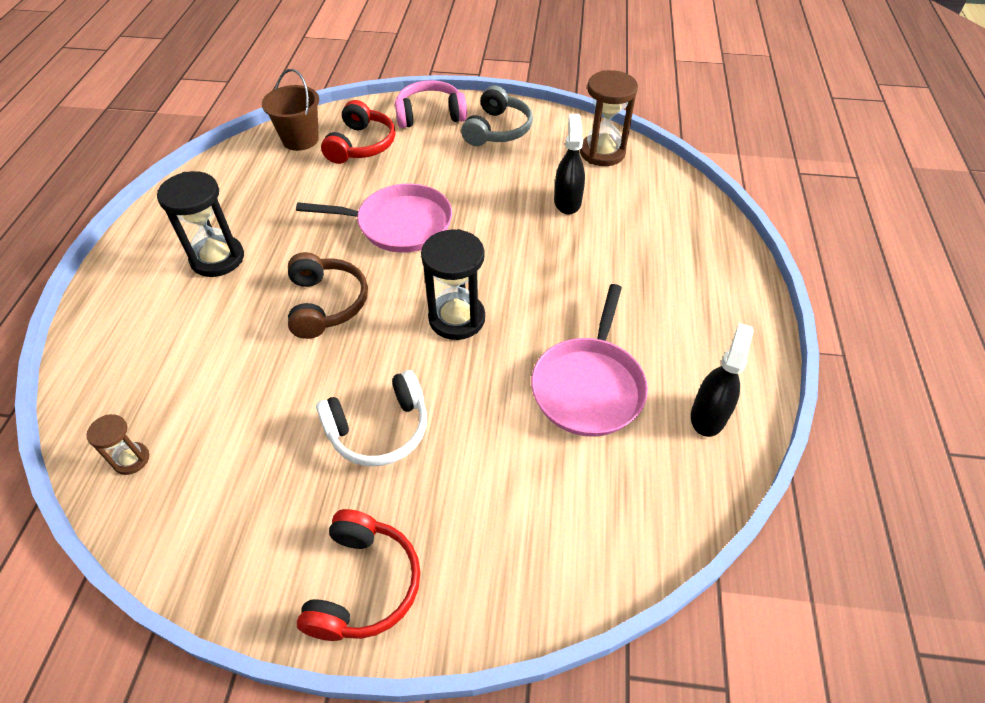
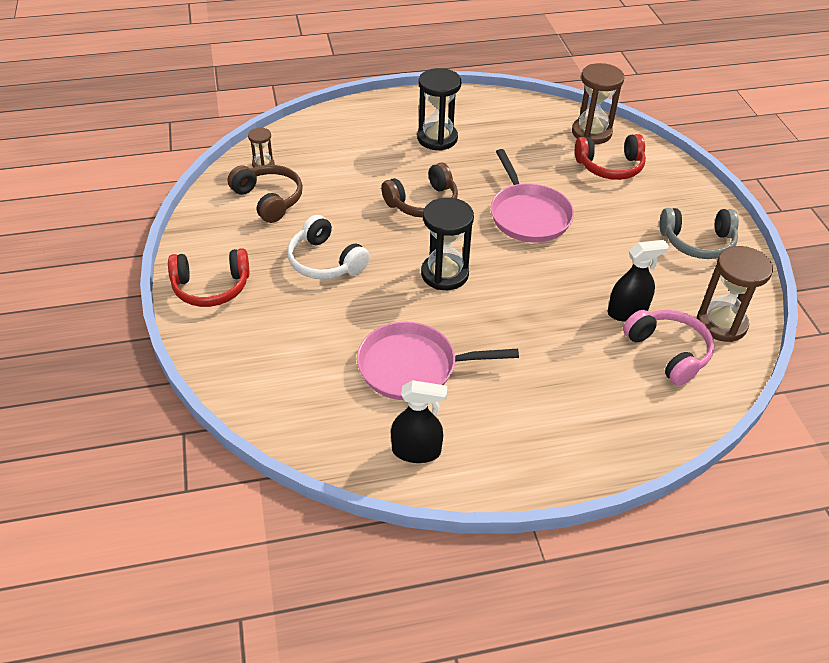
camera: 70 degrees right, 5 degrees down
brown bucket [262,69,319,151] -> brown hourglass [572,63,624,144]
pink headphones [395,80,467,128] -> pink headphones moved to [623,310,714,386]
none -> brown headphones [228,165,303,223]

